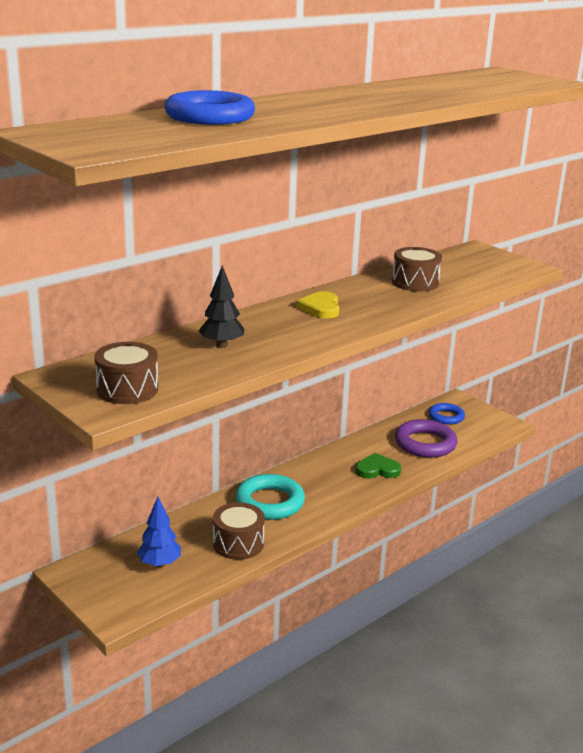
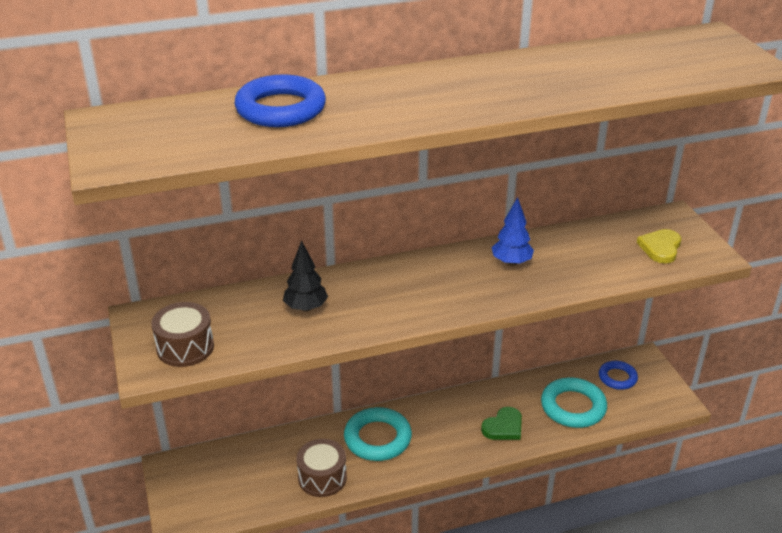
camera: 25 degrees right, 10 degrees up
blue tree [137,497,181,568] -> blue tree moved to [491,197,534,266]
yellow heart [297,291,339,319] -> yellow heart moved to [637,229,681,264]
green heart [355,453,401,478] -> green heart turned 120 degrees clockwise [481,407,522,440]
brown drum [392,247,442,292] -> none
purple ring [395,419,457,458] -> turquoise ring [541,378,607,428]

